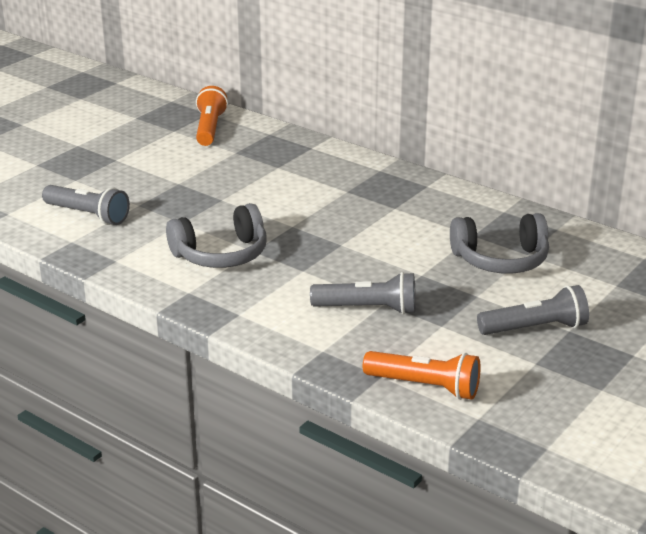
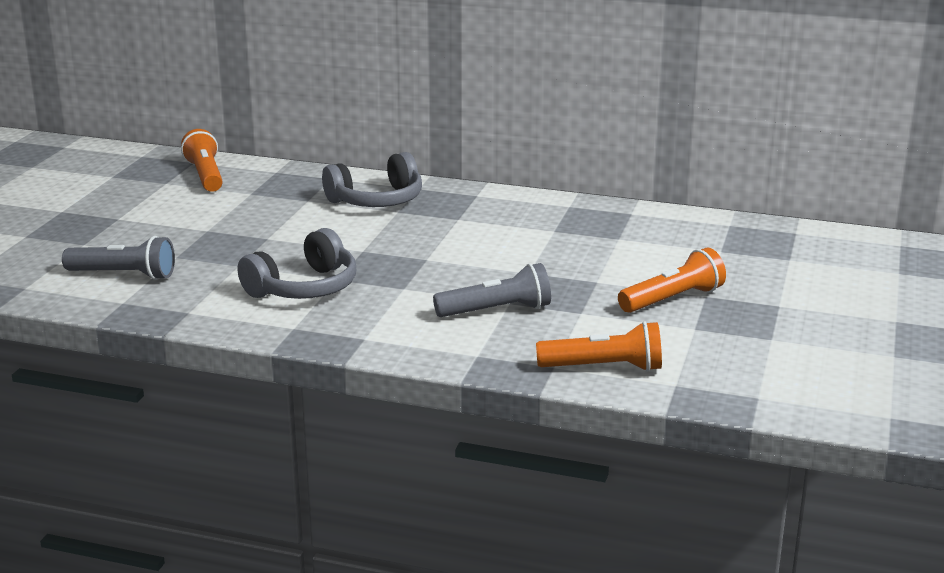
camera: 20 degrees left, 5 degrees down
grey headphones [450,213,549,274] -> grey headphones moved to [322,152,422,207]
grey flashlight [477,285,589,335] -> orange flashlight [618,248,726,313]

